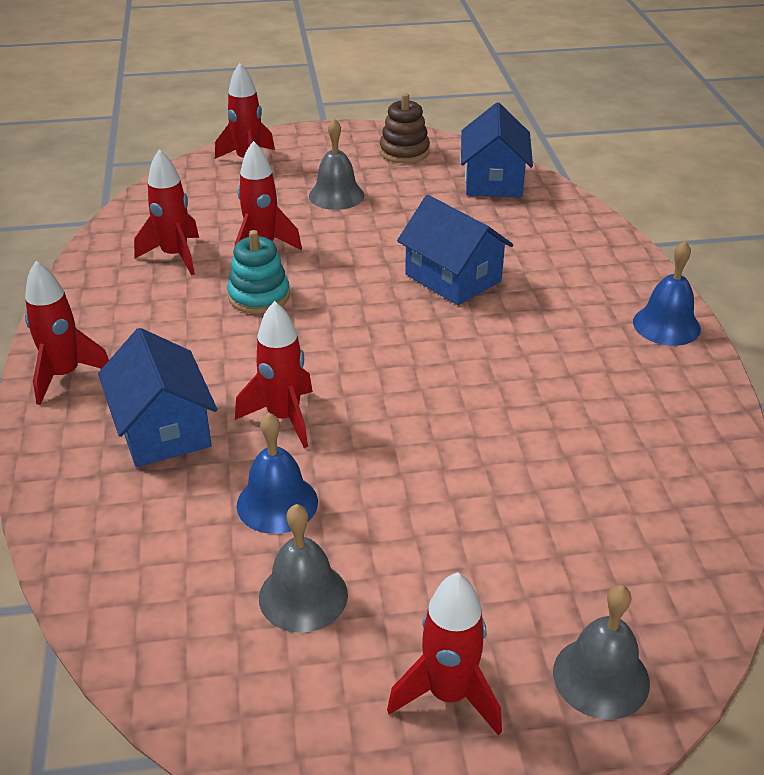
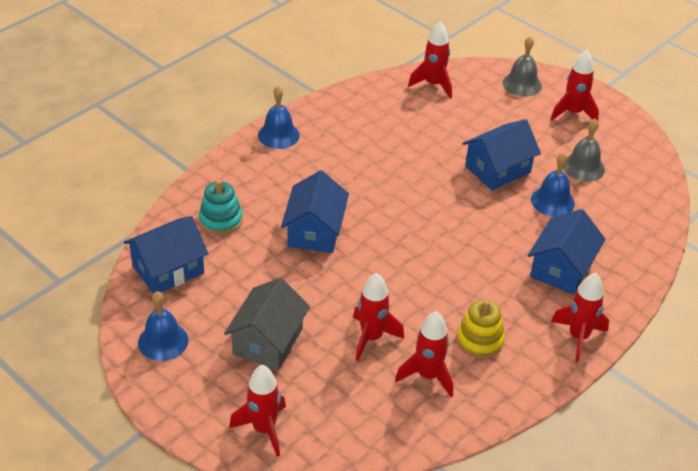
camera: 130 degrees left, 5 degrees up
turquoise stacking toy [227,230,290,314] -> turquoise stacking toy moved to [199,180,243,235]
red rocket [235,301,313,448] -> red rocket moved to [408,21,452,99]
grey bell [309,119,364,210] -> grey house [224,278,310,370]
brown stacking toy [380,93,430,163] -> blue bell [138,291,188,361]
none -> yellow stacking toy [457,300,505,358]
none -> blue house [462,119,541,191]

